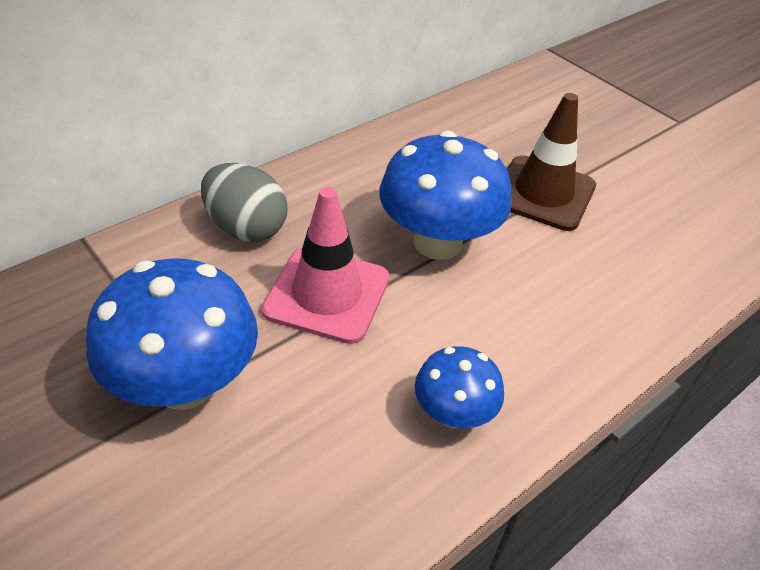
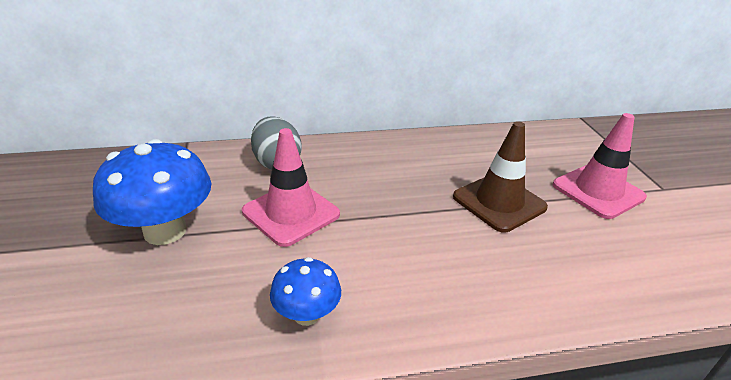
camera: 30 degrees right, 10 degrees down
blue mushroom [379,131,512,260] -> none
none -> pink traffic cone [553,113,647,219]

